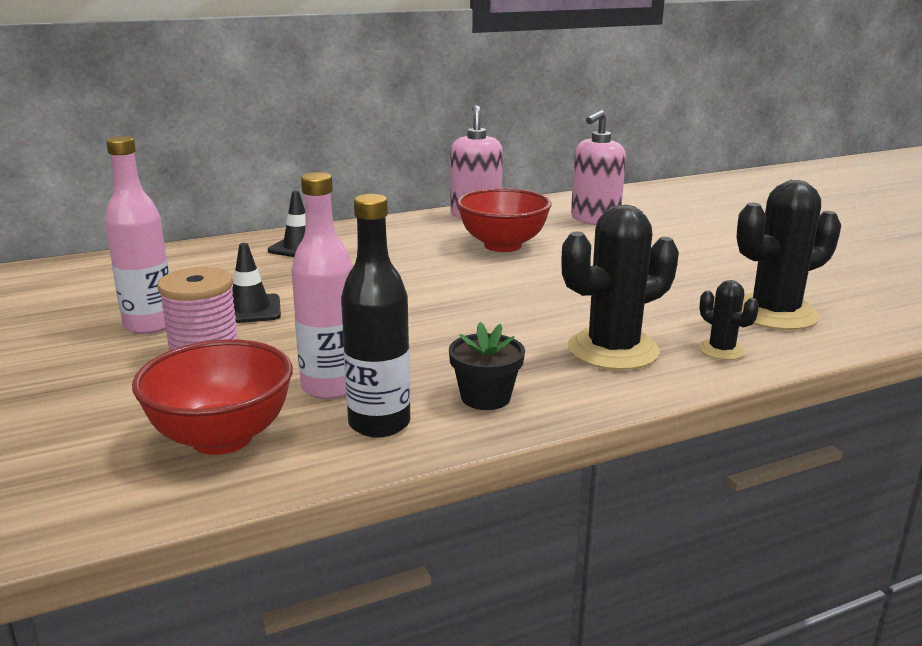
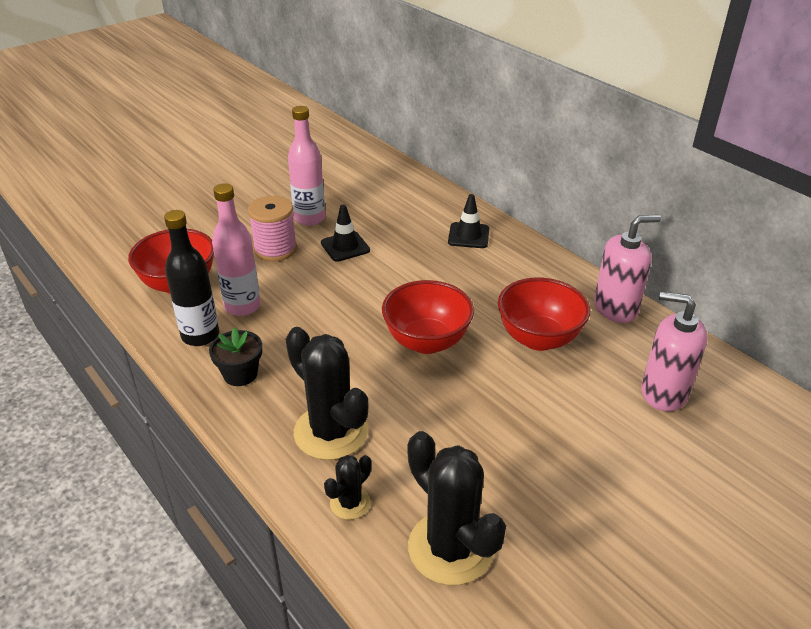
camera: 75 degrees right, 15 degrees up
none -> red bowl [382,280,474,354]

